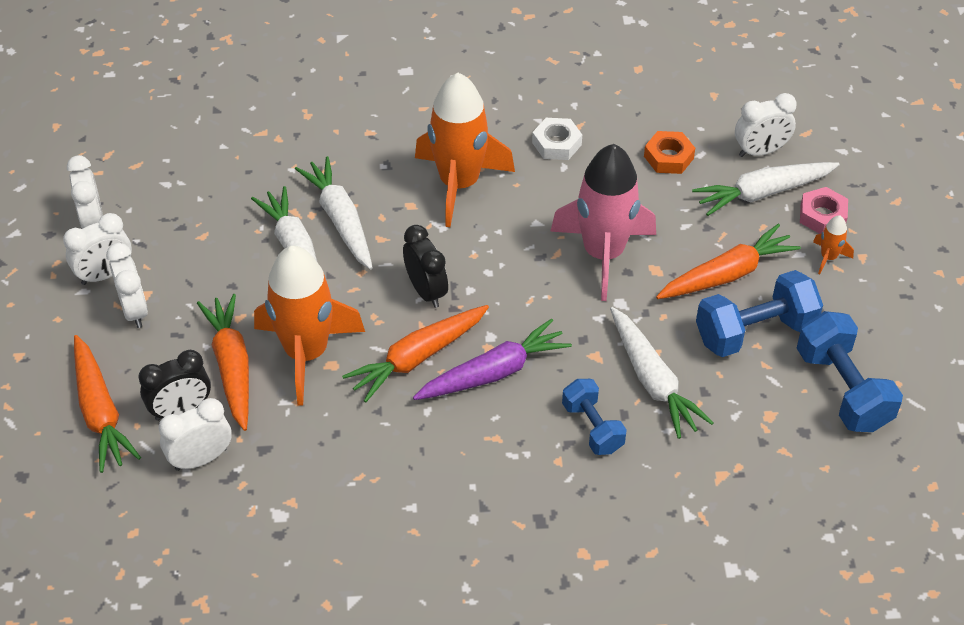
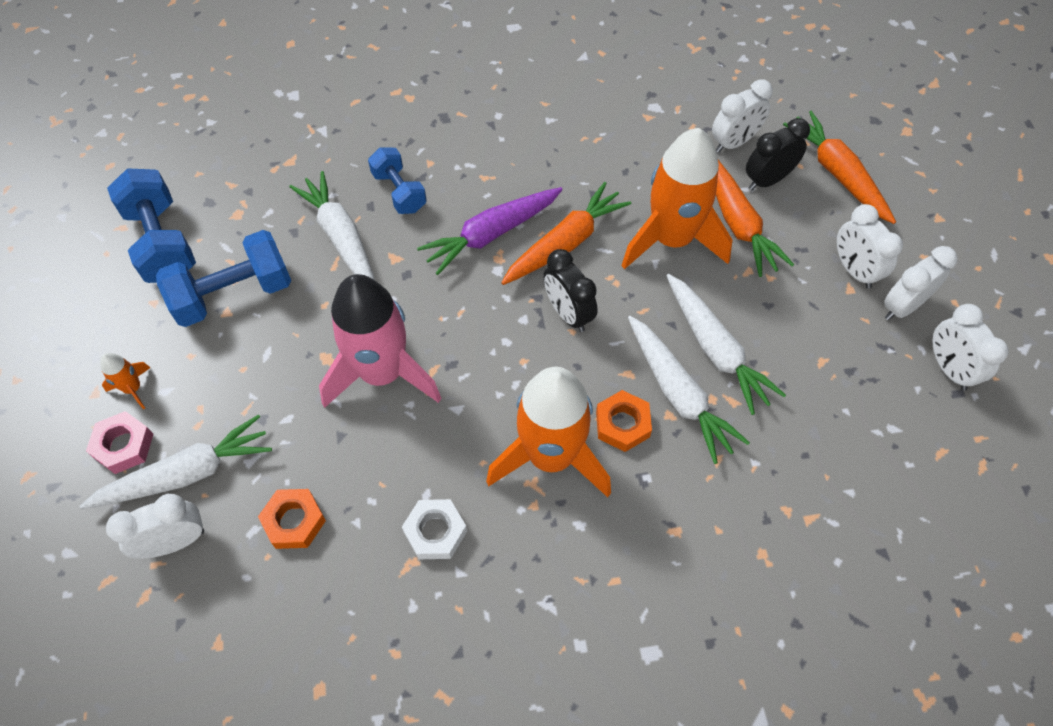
camera: 175 degrees right, 10 degrees up
orange carrot [656,224,801,299] -> none
none -> orange nut [596,390,652,452]

